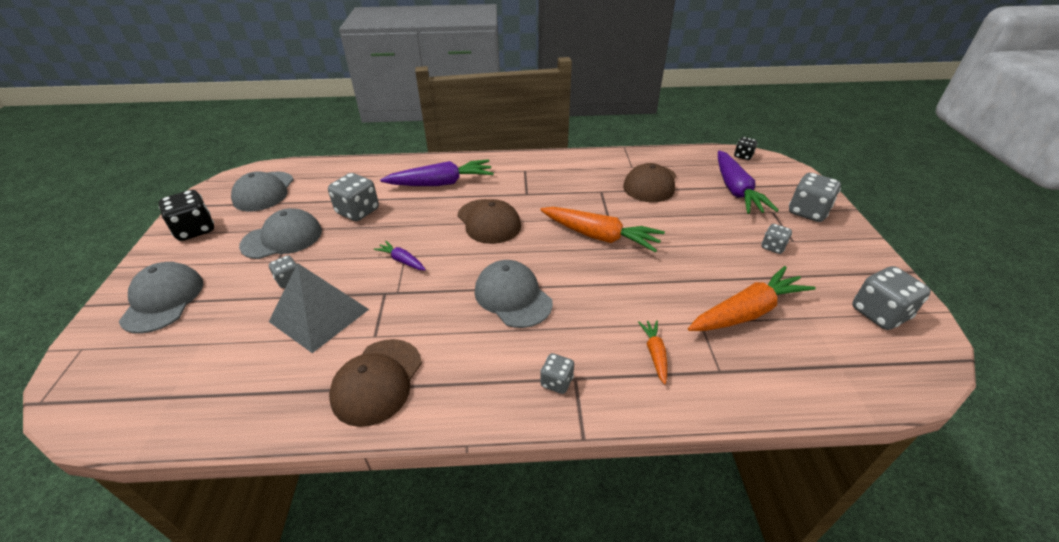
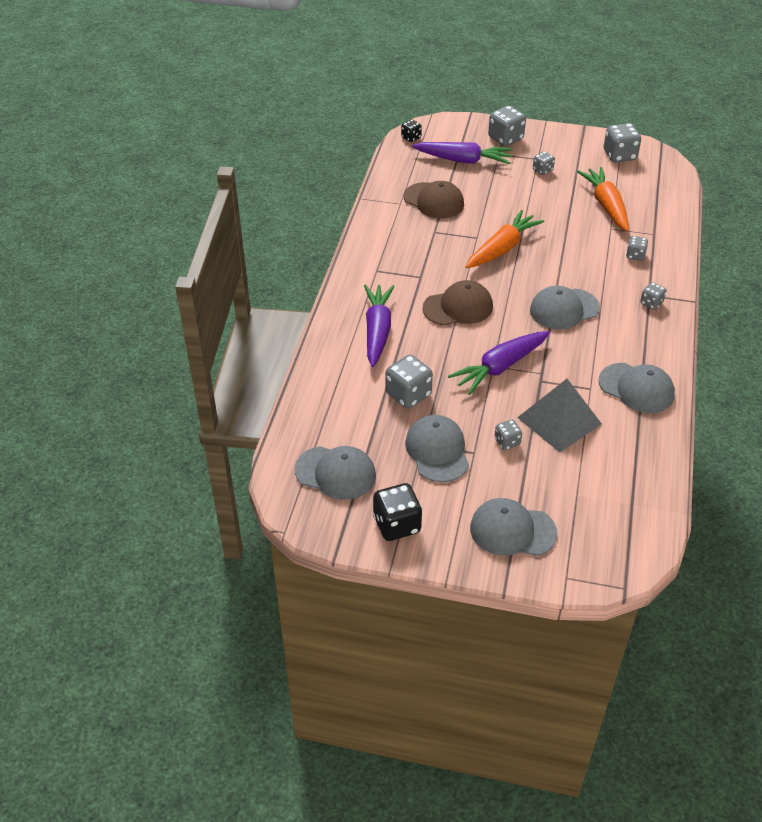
camera: 75 degrees left, 5 degrees up
brown cap [329,339,422,427] -> grey cap [599,363,675,413]
purple carrot [374,241,426,270] -> purple carrot [448,331,550,395], size x2.04
orange carrot [638,321,667,385] -> grey dice [626,236,648,261]

